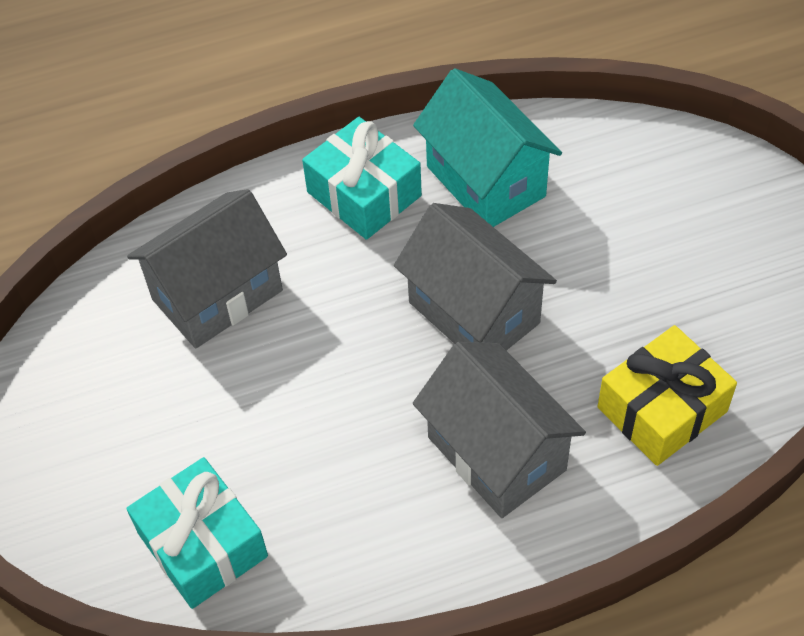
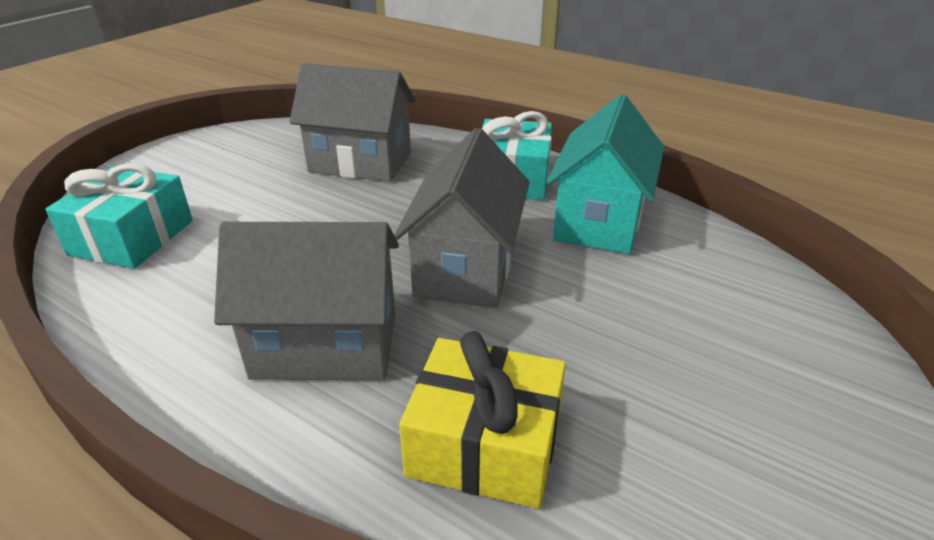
camera: 50 degrees right, 20 degrees down
grey house [413,342,586,518] -> grey house turned 75 degrees clockwise [214,222,399,380]

